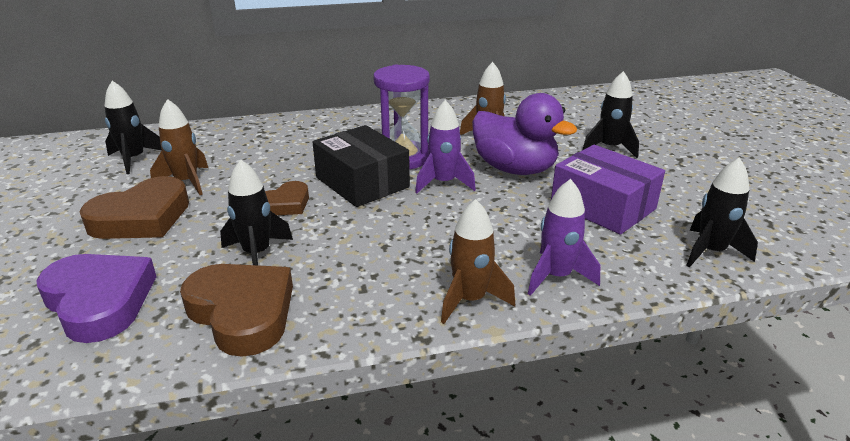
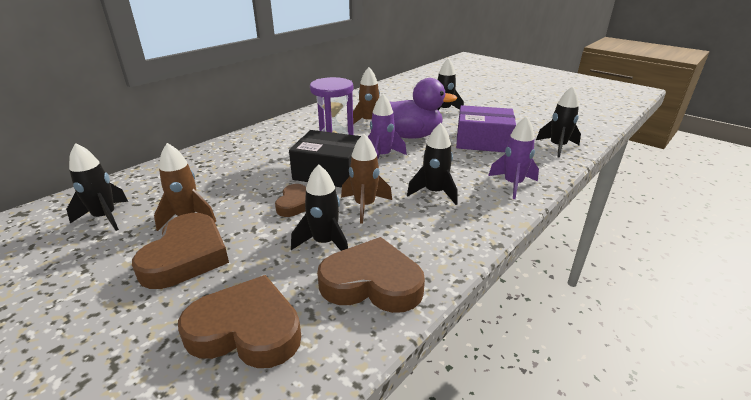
camera: 35 degrees left, 0 degrees up
purple heart [36,254,157,343] -> brown heart [178,275,301,368]
brown rocket [441,199,515,324] -> brown rocket moved to [341,134,392,224]
none -> black rocket [407,123,458,205]

